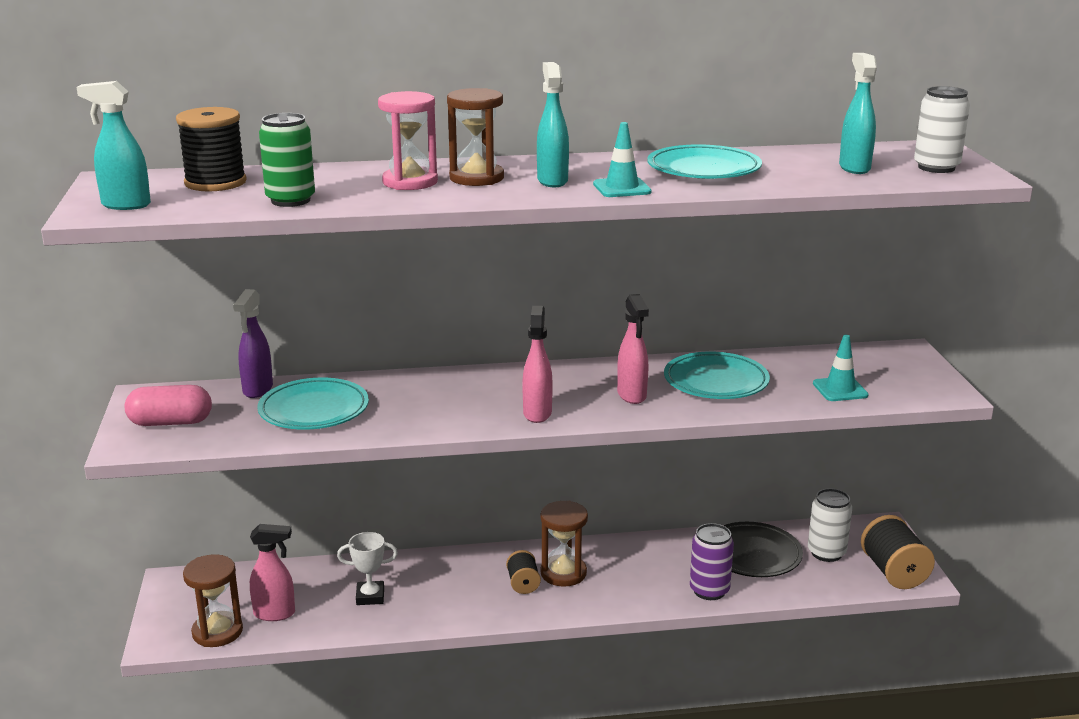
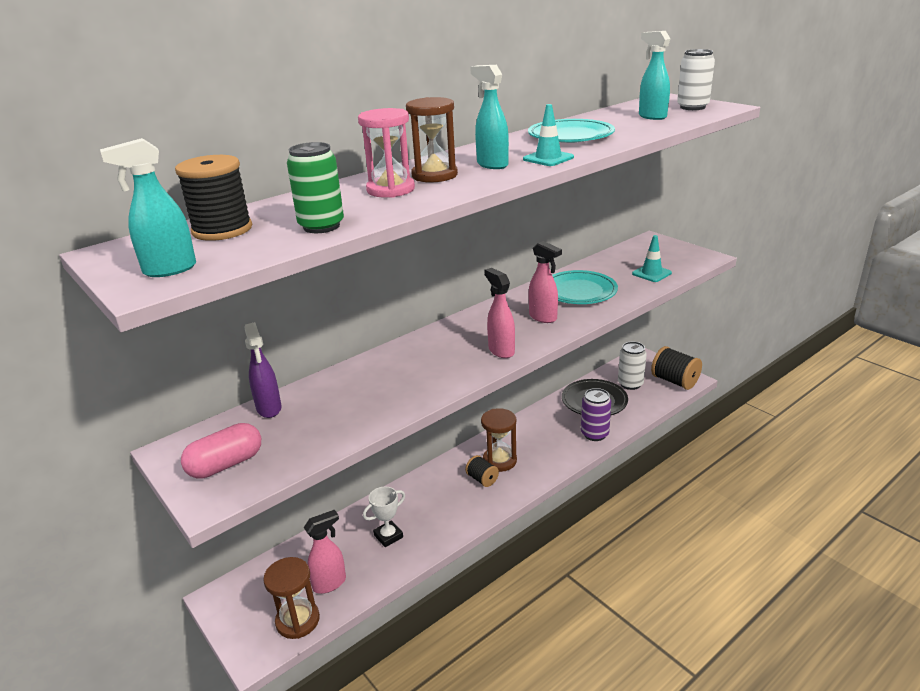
camera: 30 degrees left, 5 degrees up
turquoise plate [257,378,369,430] -> none

